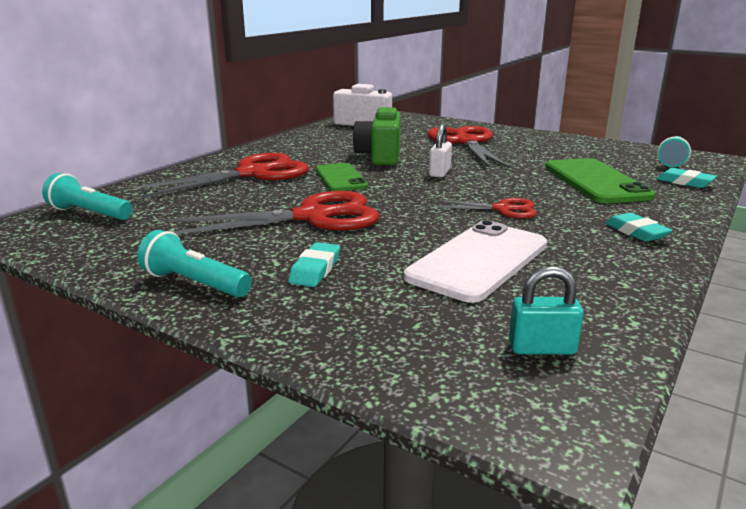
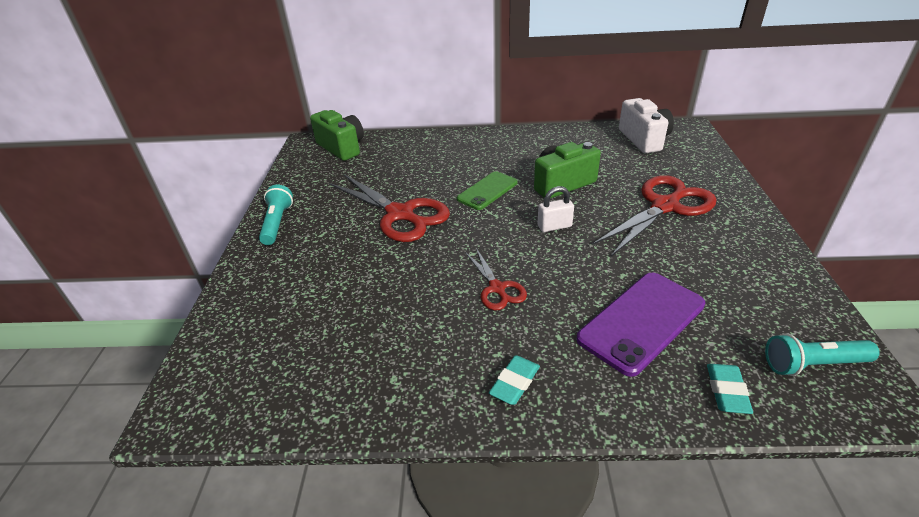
camera: 60 degrees right, 15 degrees up
turquoise flashlight [42,173,132,220] -> green camera [310,110,364,161]
red scissors [134,153,309,198] -> none
turquoise eraser [288,242,340,287] -> none
white phone [404,220,547,303] -> none
turquoise padlock [509,266,584,355] -> none
green phone [545,158,655,203] -> purple phone [577,273,705,377]

